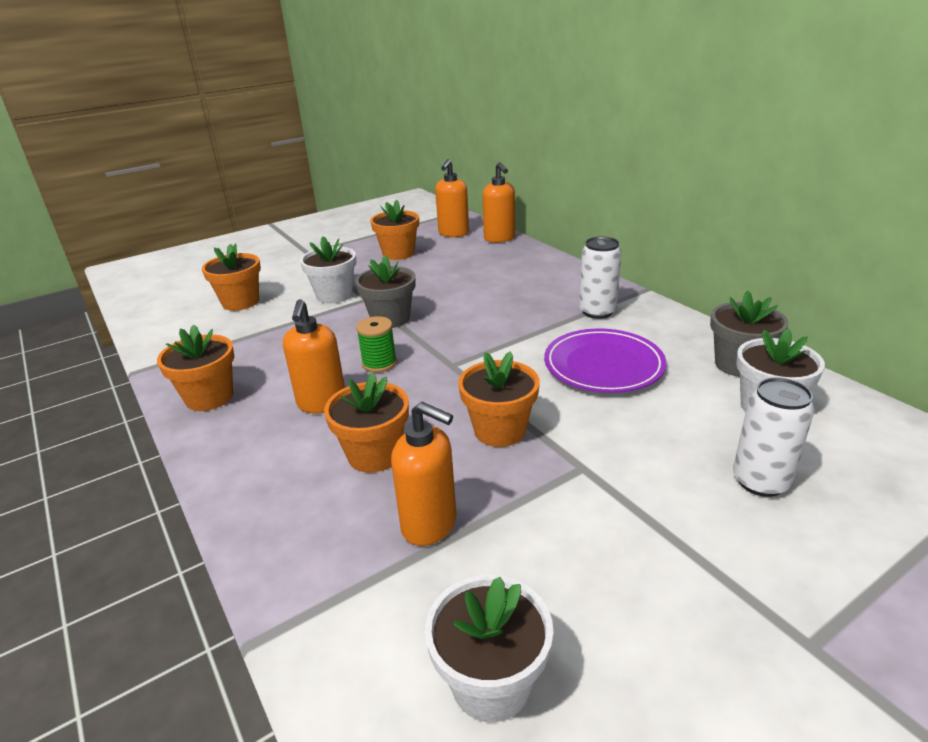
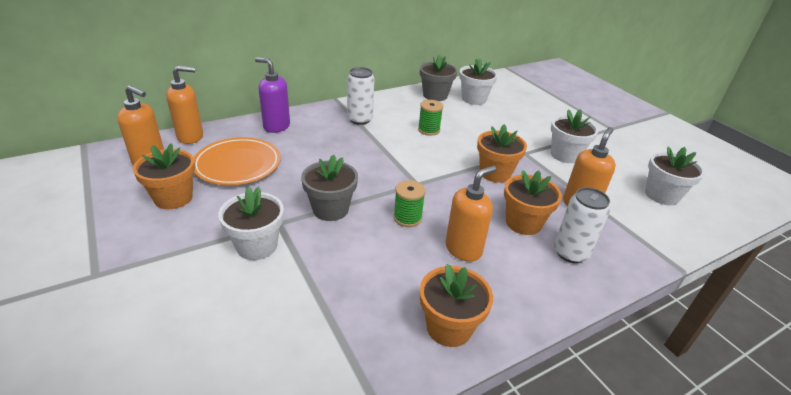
camera: 90 degrees left, 5 degrees up
orange flower pot [202,243,261,311] -> none
orange soap dispenser [283,299,345,413] -> orange soap dispenser turned 45 degrees counterclockwise [445,166,496,262]
purple plate [544,329,666,393] -> green spool [418,100,443,136]
white can [733,377,815,497] -> white can moved to [554,187,610,263]
none -> orange plate [193,137,281,185]
none -> purple soap dispenser [255,57,290,133]
none -> white flower pot [551,109,599,163]

